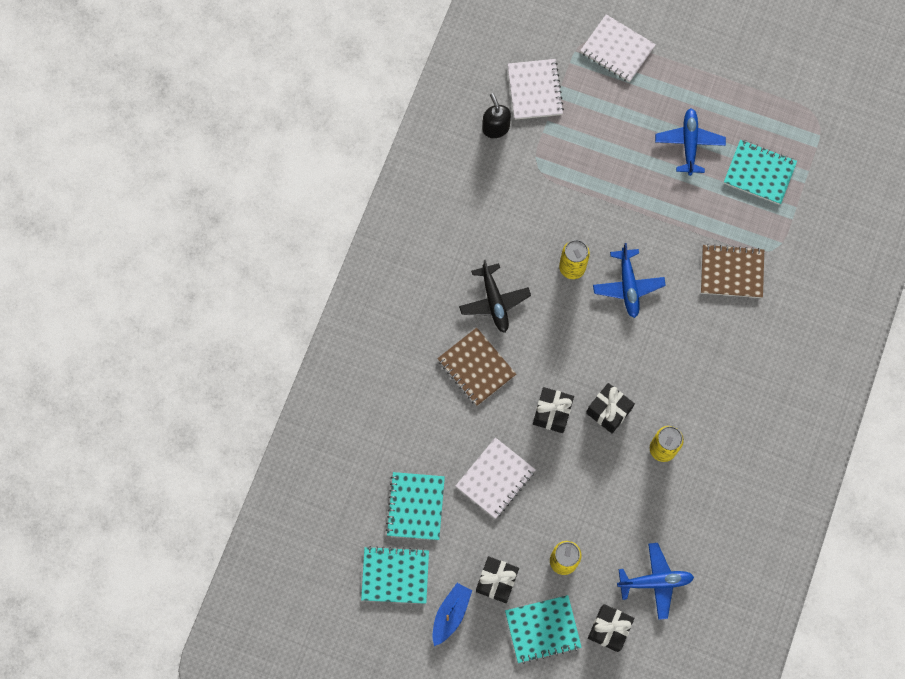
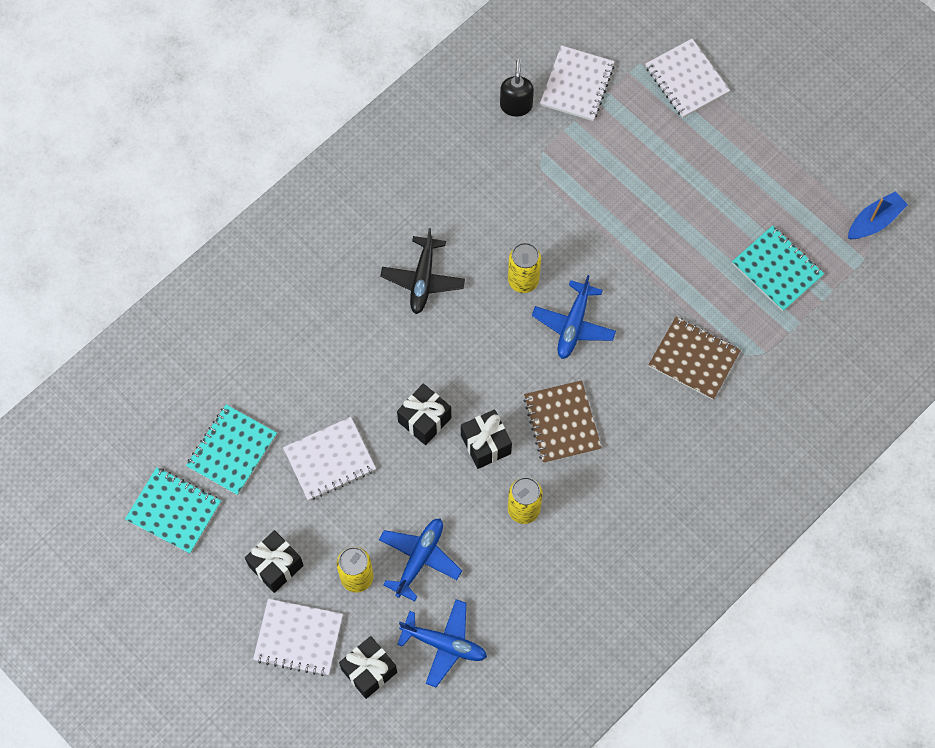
camera: 25 degrees right, 5 degrees down
blue boat [432,583,472,646] -> blue boat moved to [848,191,908,239]
brown notebook [437,328,516,406] -> brown notebook moved to [524,380,602,463]
turquoise notebook [505,595,582,664] -> white notebook [253,599,343,676]
blue plane [655,108,726,176] -> blue plane moved to [379,518,462,602]

